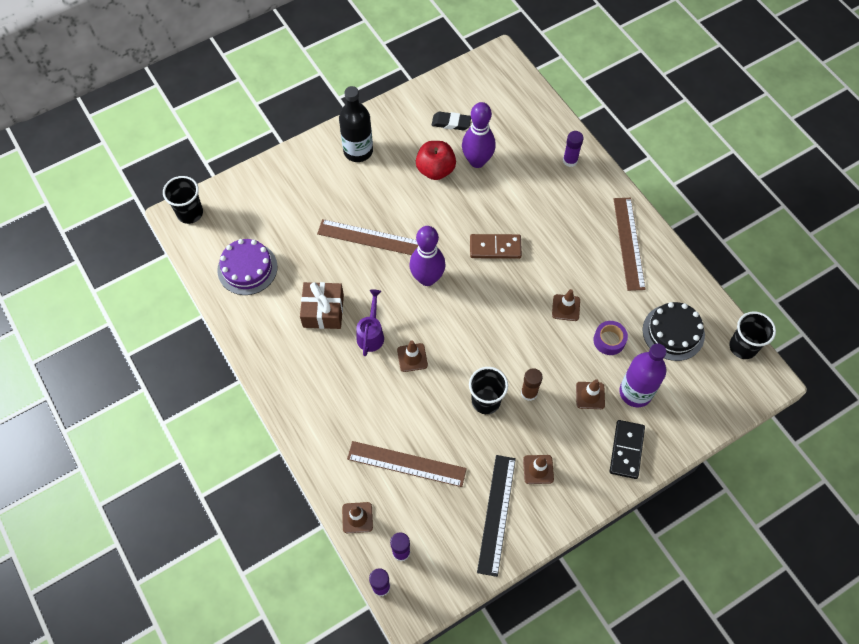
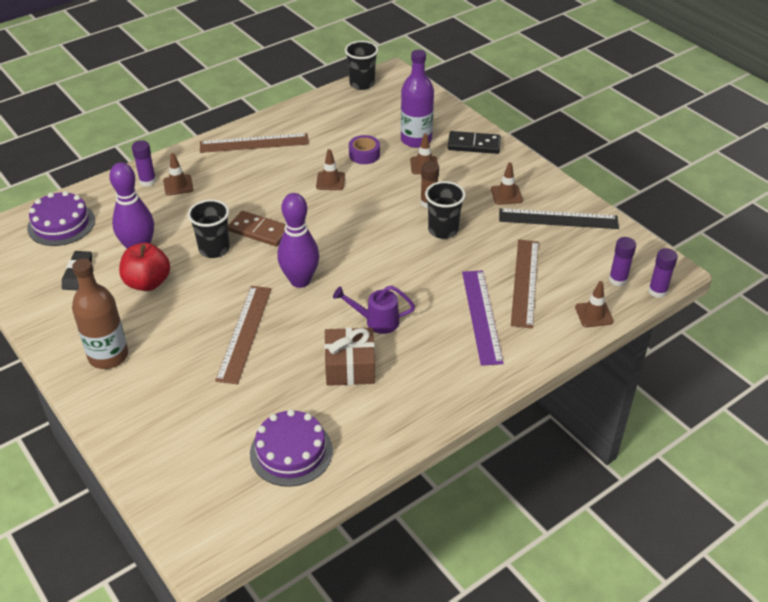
camera: 95 degrees left, 20 degrees down
black cup [163,176,203,224] -> black cup moved to [188,199,230,258]
black bottle [339,86,373,162] -> brown bottle [72,259,128,369]
brown traffic cone [397,340,428,372] -> brown traffic cone moved to [163,153,194,196]
brown domino [470,234,522,259] -> brown domino turned 60 degrees counterclockwise [228,211,286,246]
black cake [643,302,705,361] -> none
none -> purple cake [27,191,95,246]
none -> purple ruler [462,270,504,366]

